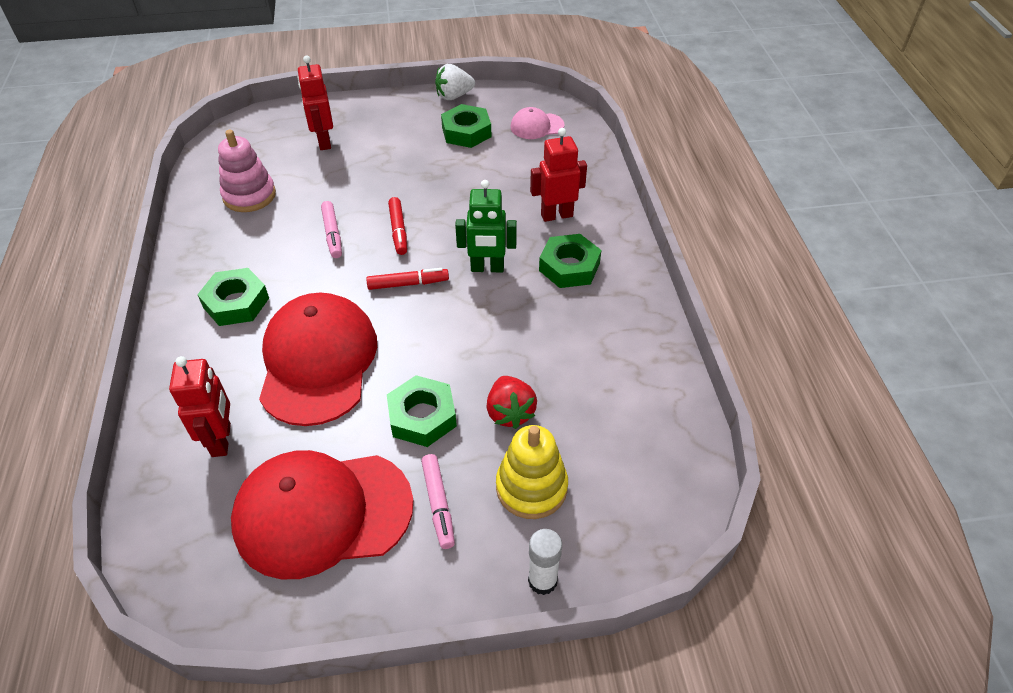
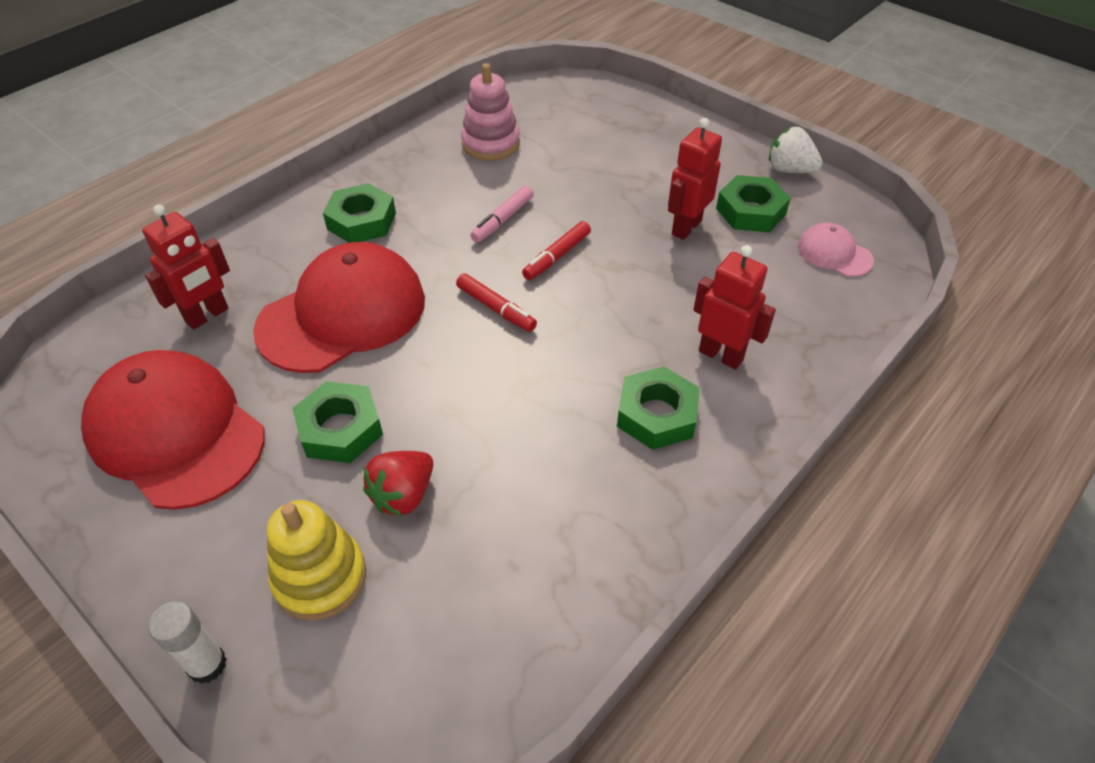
camera: 50 degrees right, 0 degrees up
red robot [297,56,333,150] -> red robot moved to [668,118,722,240]
pink marker [421,454,455,549] -> none
green robot [455,180,517,272] -> none

